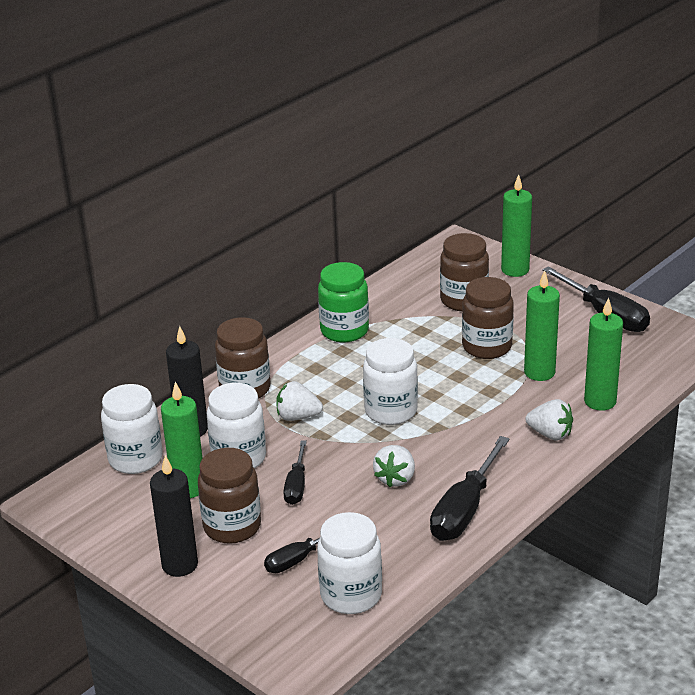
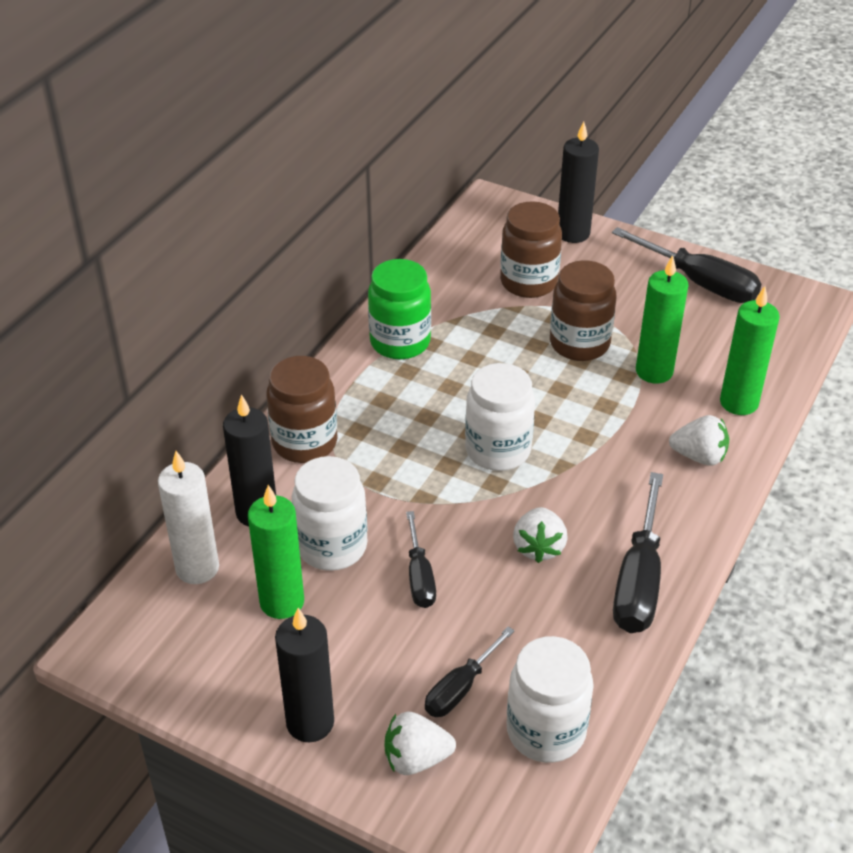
camera: 15 degrees left, 10 degrees up
white jar [101,384,163,474] -> white candle [158,451,219,584]
brown jar [198,448,261,544] -> none
white strawberry [276,381,323,421] -> white strawberry moved to [385,711,456,775]
green candle [501,174,532,277] -> black candle [558,121,599,243]

